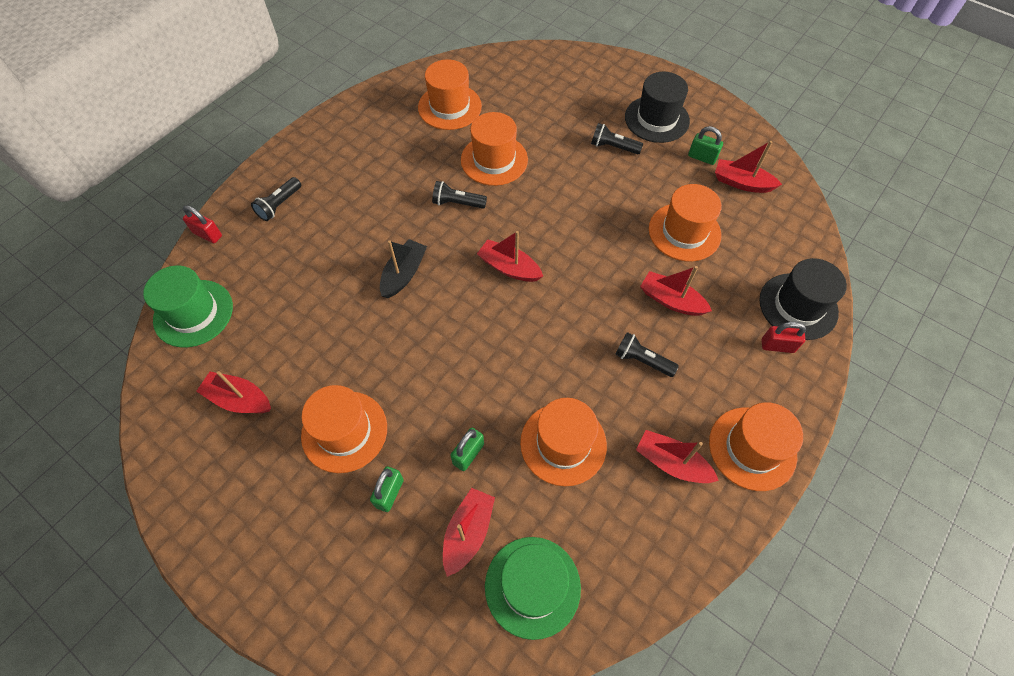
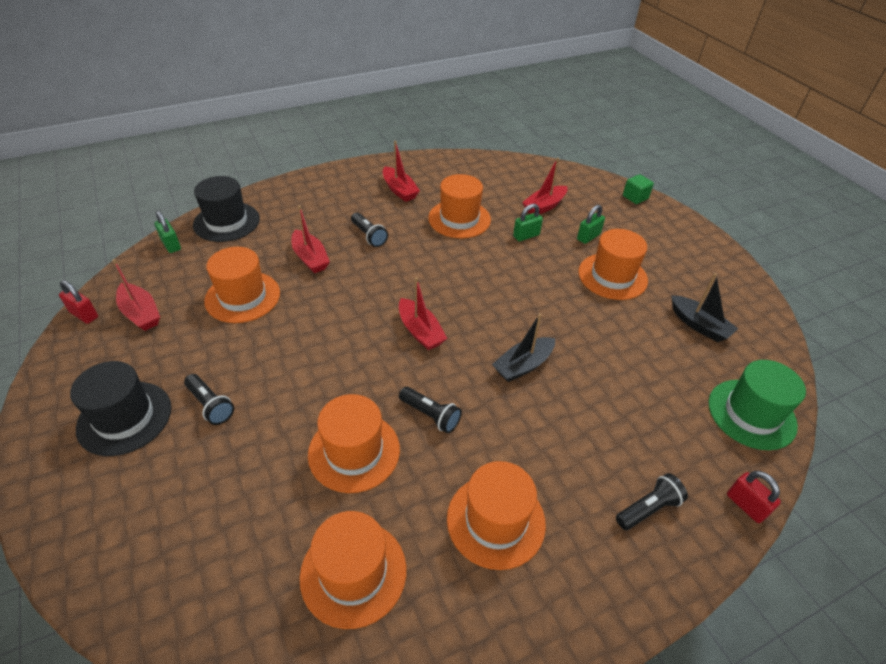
camera: 155 degrees left, 15 degrees down
red boat [196,371,271,413] -> black boat [671,273,738,342]
green hat [485,537,581,640] -> none
green padlock [688,126,723,165] -> green padlock moved to [155,211,181,253]
orange hat [709,402,803,491] -> orange hat moved to [447,461,546,570]
red padlock [762,322,806,353] -> red padlock moved to [59,280,98,324]
none -> green cube [623,174,654,204]

